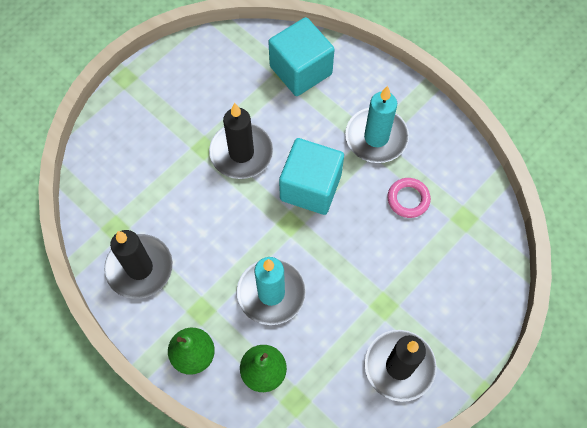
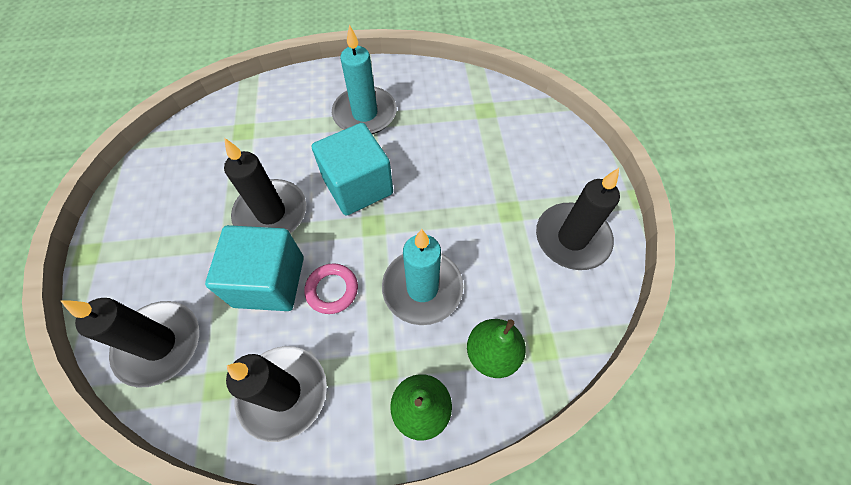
camera: 50 degrees left, 5 degrees down
turquoise cube [268,17,335,96] -> turquoise cube moved to [205,225,304,311]
pink ring [387,178,431,218] -> pink ring moved to [304,263,358,314]
none -> black candle [60,298,199,388]

